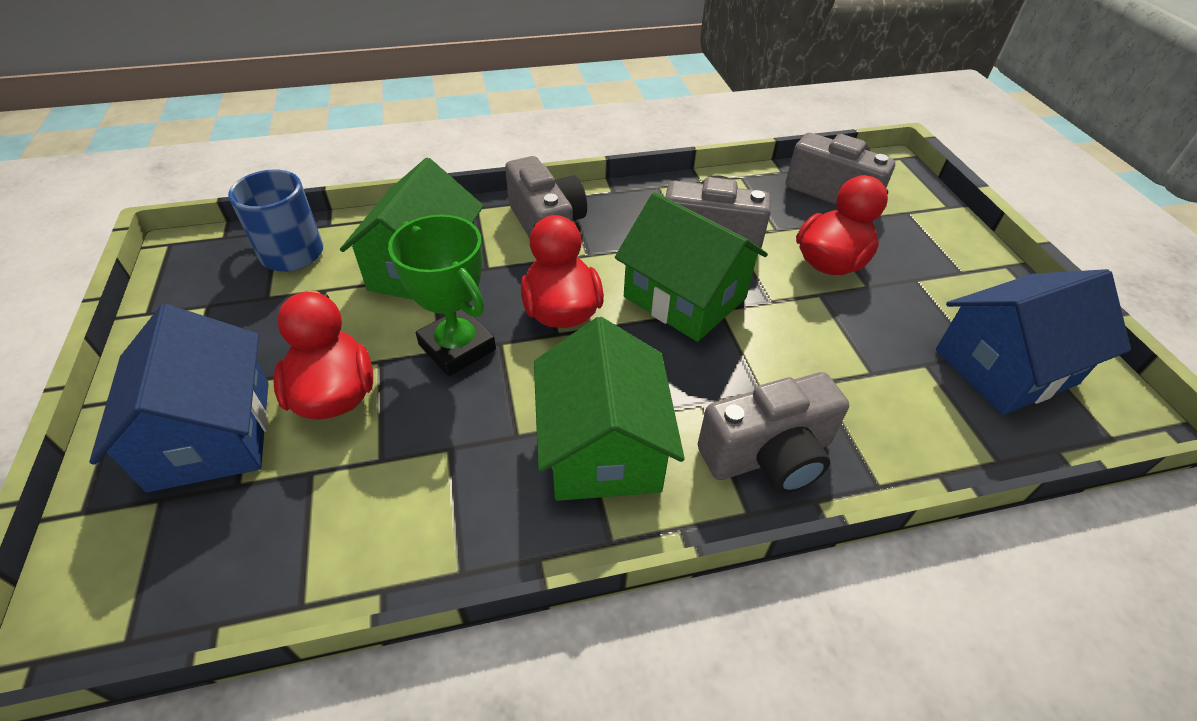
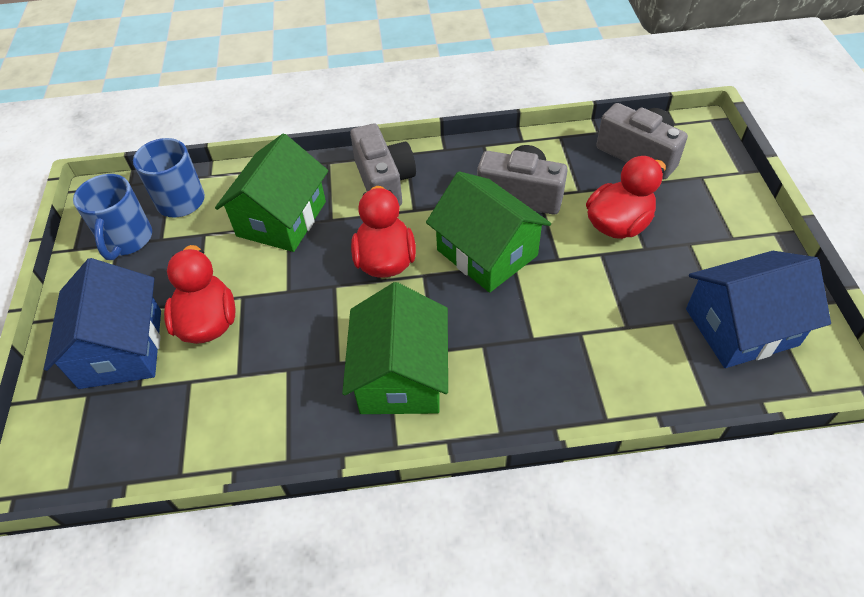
camera: 10 degrees right, 5 degrees up
green trophy [388,215,496,376] -> none
grey camera [698,372,849,494] -> none
none -> blue mug [73,174,152,260]

